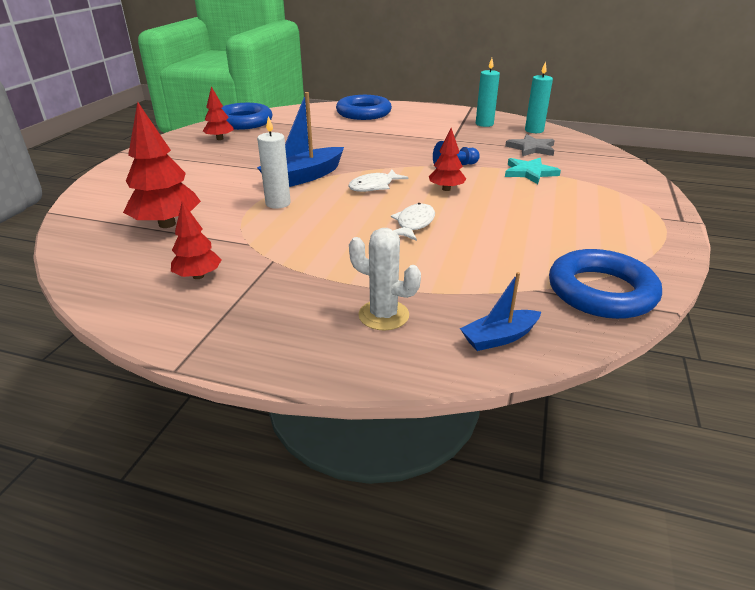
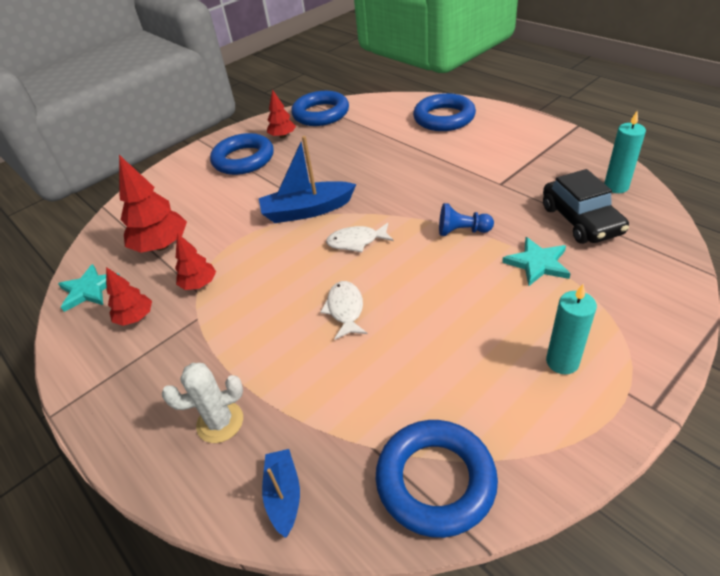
camera: 35 degrees right, 10 degrees up
white candle [257,116,291,209] -> none
white cactus [349,228,421,330] -> white cactus turned 75 degrees counterclockwise [162,363,243,443]
white fish [391,203,435,241] -> white fish turned 60 degrees counterclockwise [320,281,367,340]
red tree [429,128,466,191] -> red tree moved to [175,233,216,290]
blue boat [460,272,541,351] -> blue boat turned 75 degrees clockwise [262,449,300,538]
turquoise candle [476,58,500,127] -> turquoise candle moved to [546,284,597,374]
grey star [505,134,555,156] -> black car [543,169,629,244]
none -> turquoise star [58,264,120,312]
none -> blue ring [210,133,274,175]

